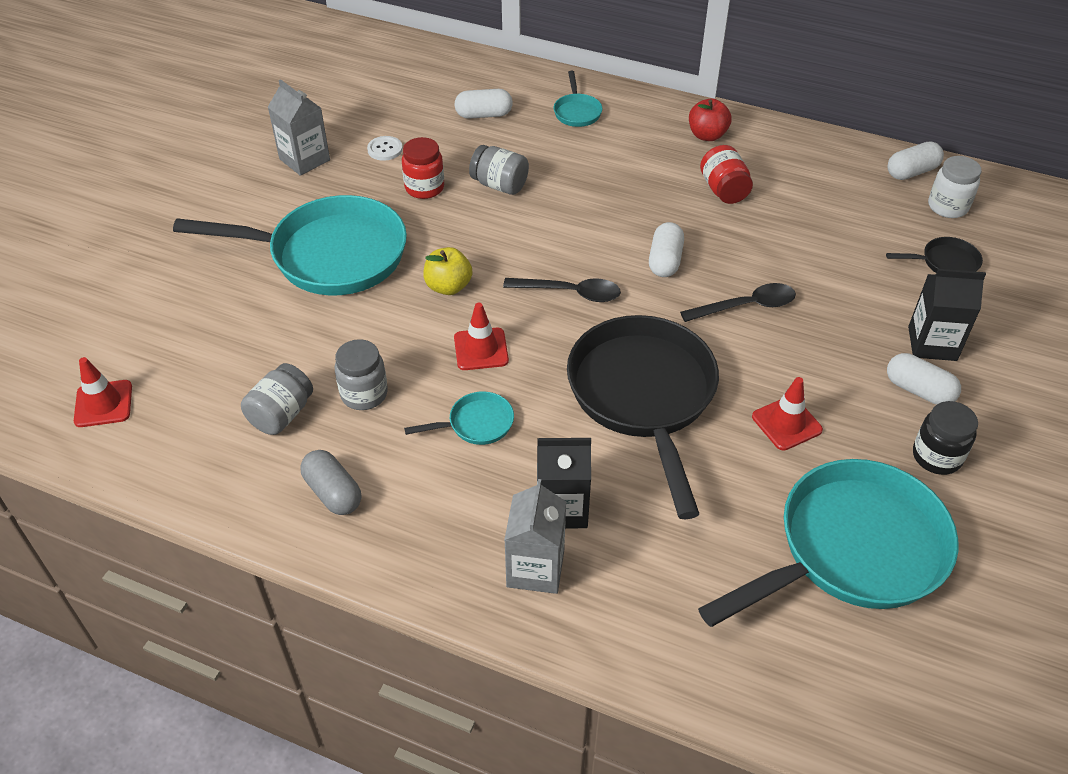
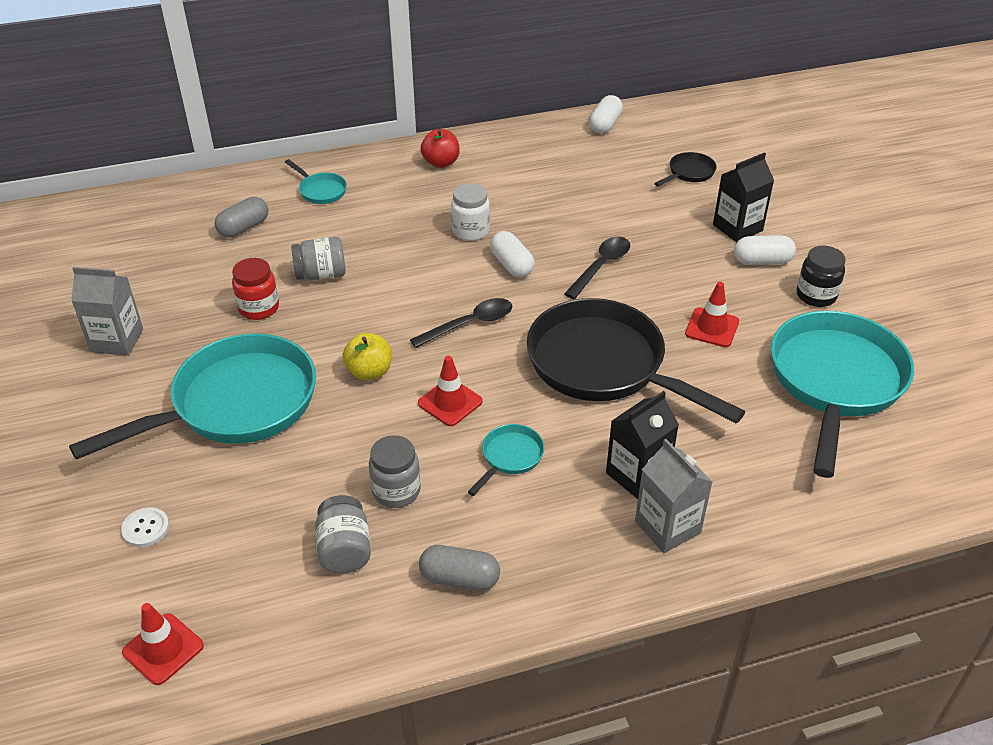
camera: 40 degrees left, 5 degrees down
white button [367,136,403,161] -> white button moved to [121,507,169,547]
white capsule [454,89,513,119] -> grey capsule [214,197,269,238]
red jar [700,145,753,204] -> none
white jar [928,156,982,218] -> white jar moved to [451,183,490,241]

